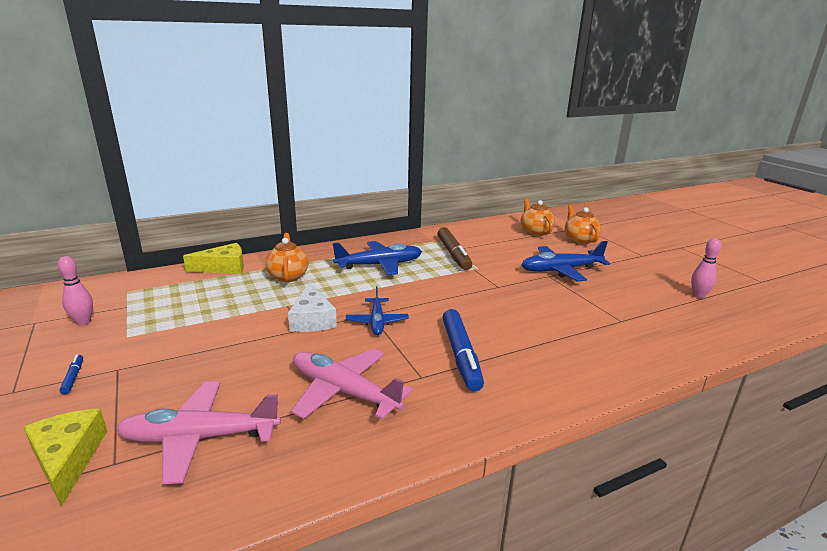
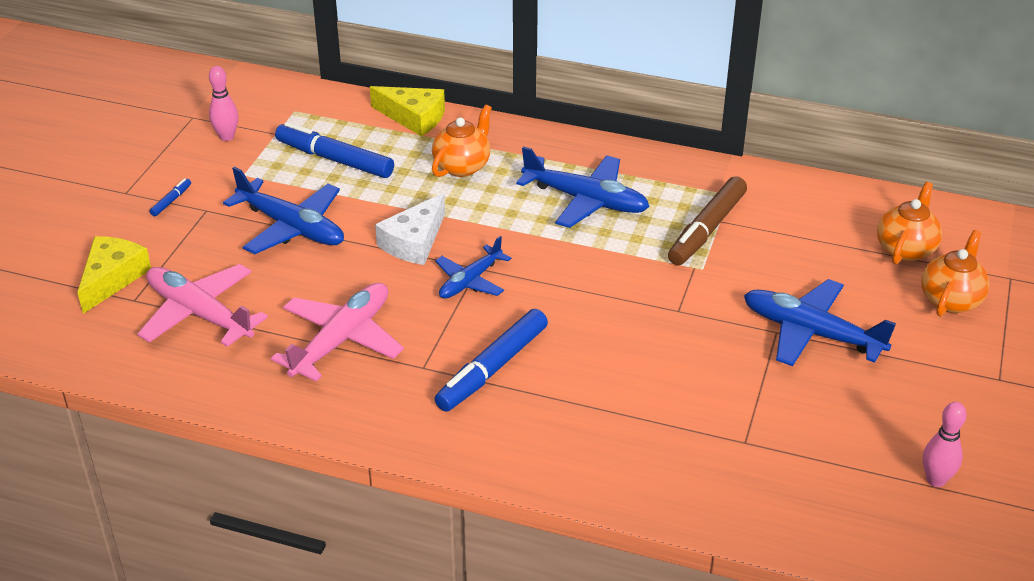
camera: 45 degrees right, 15 degrees up
pink plane [291,349,413,419] -> pink plane turned 45 degrees clockwise [271,283,404,381]
none -> blue plane [223,167,344,254]
none -> blue marker [275,122,394,178]

